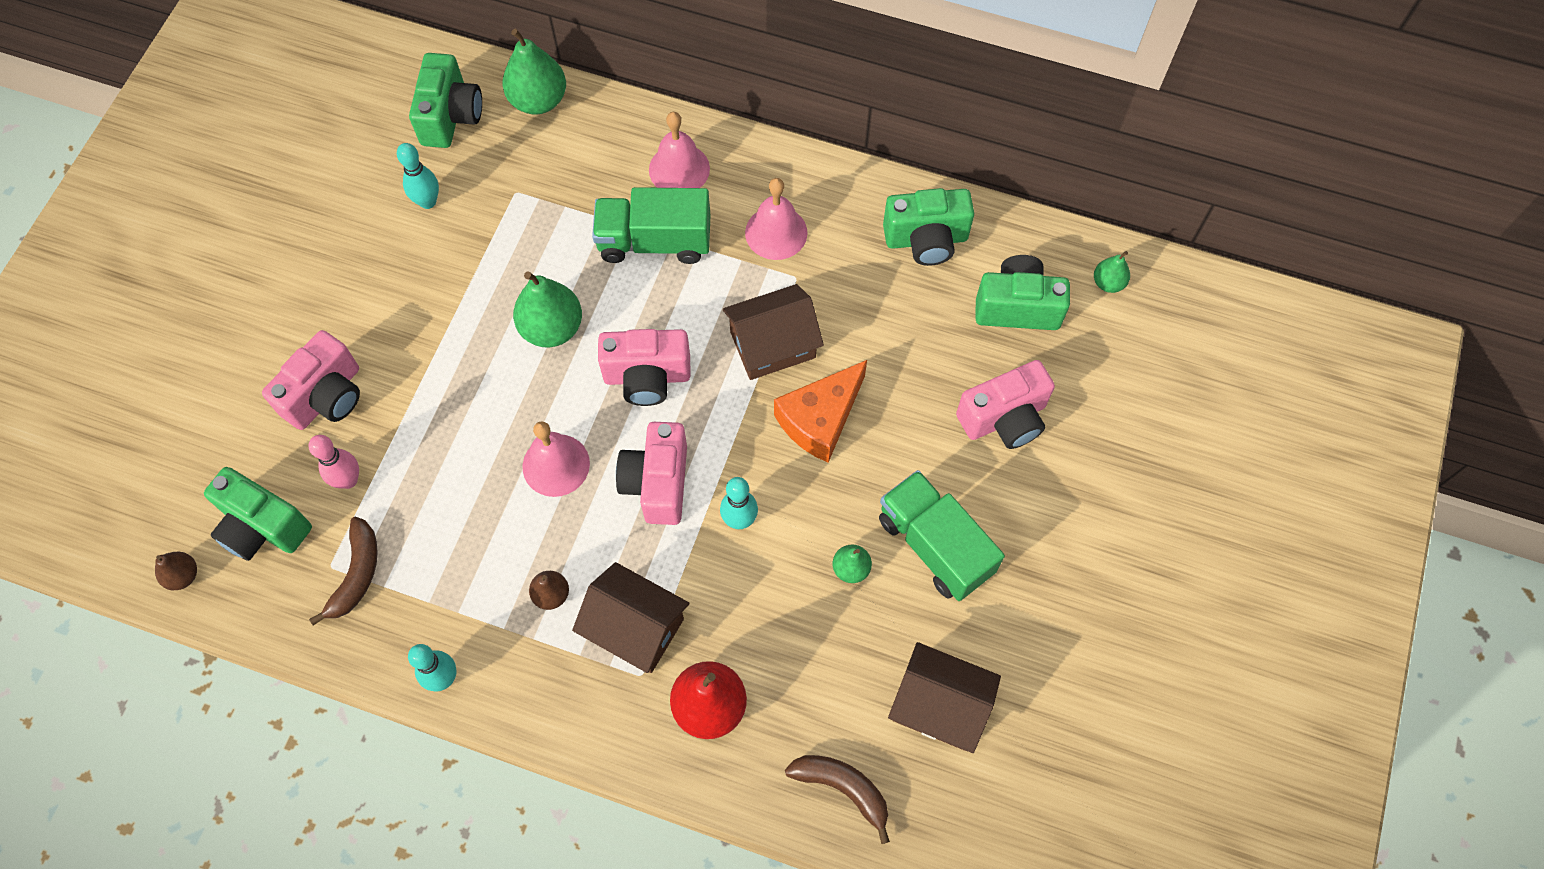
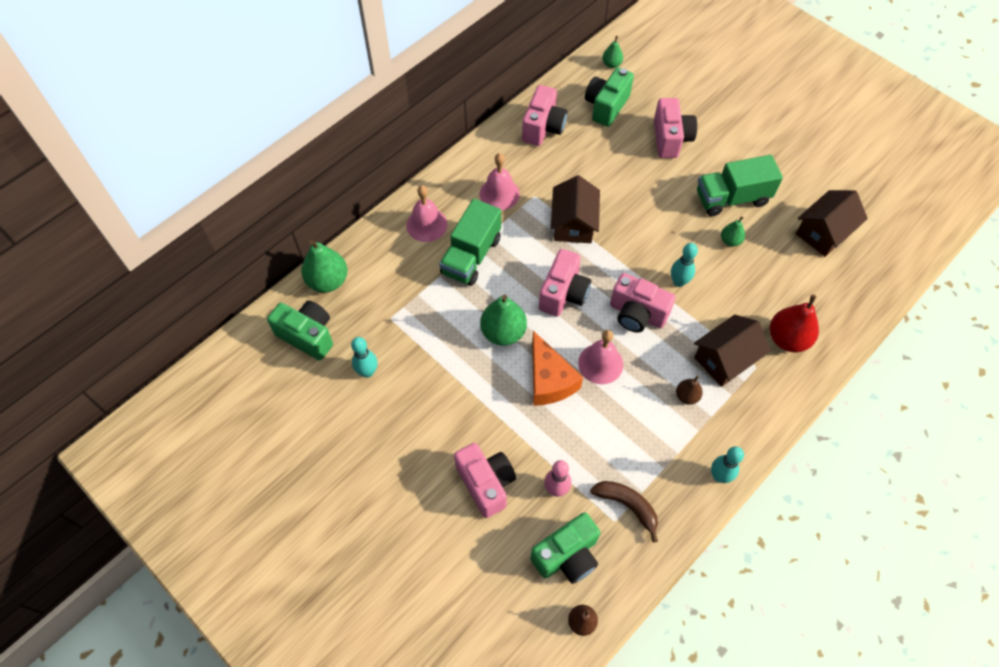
camera: 65 degrees left, 5 degrees down
orange cheese [774,360,867,463] -> orange cheese moved to [532,331,583,406]
brown banana [785,755,890,844] -> none
green camera [883,188,974,266] -> pink camera [522,85,568,146]

